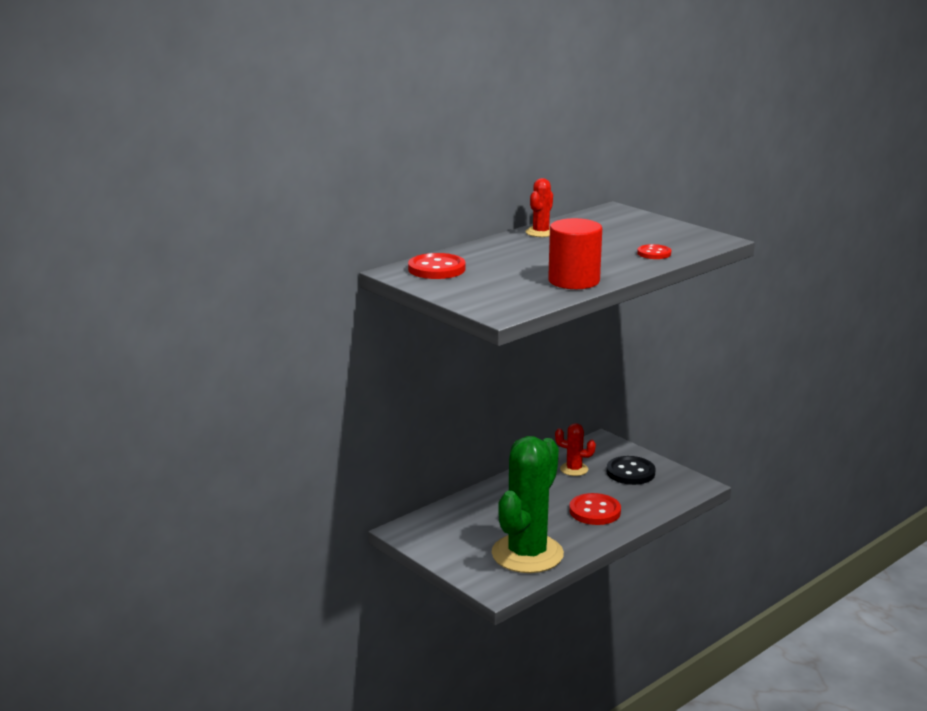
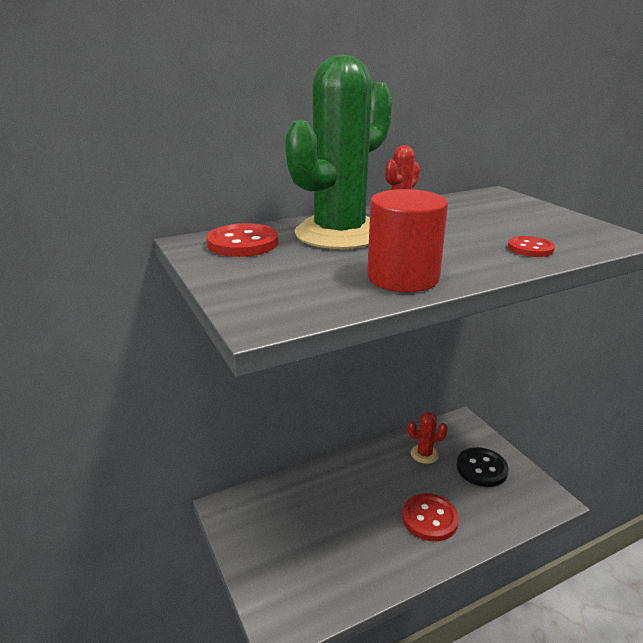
camera: 15 degrees right, 5 degrees up
green cactus [492,436,564,573] -> green cactus moved to [285,54,393,249]
red cactus [555,423,596,476] -> red cactus turned 45 degrees counterclockwise [407,412,448,464]

